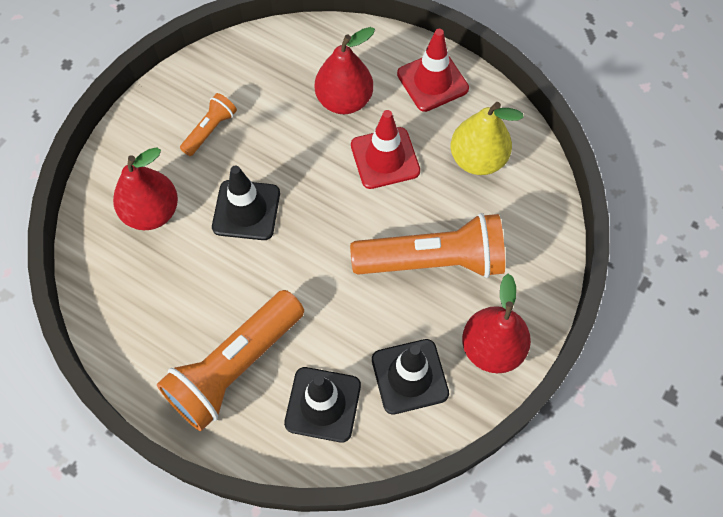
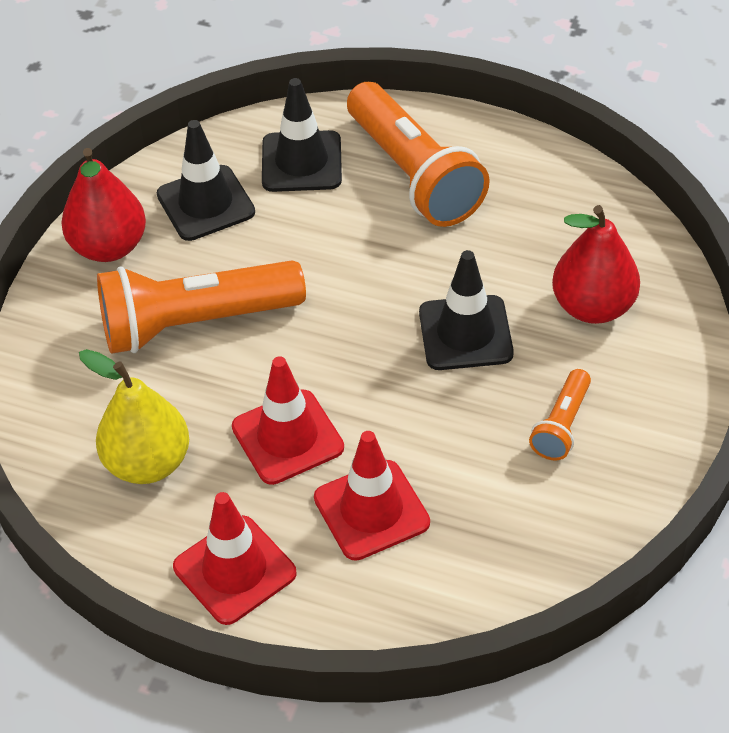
camera: 170 degrees right, 15 degrees down
orange flashlight [157,290,304,431] -> orange flashlight turned 120 degrees clockwise [347,82,490,227]
red pear [315,27,375,114] -> red traffic cone [314,431,430,561]

